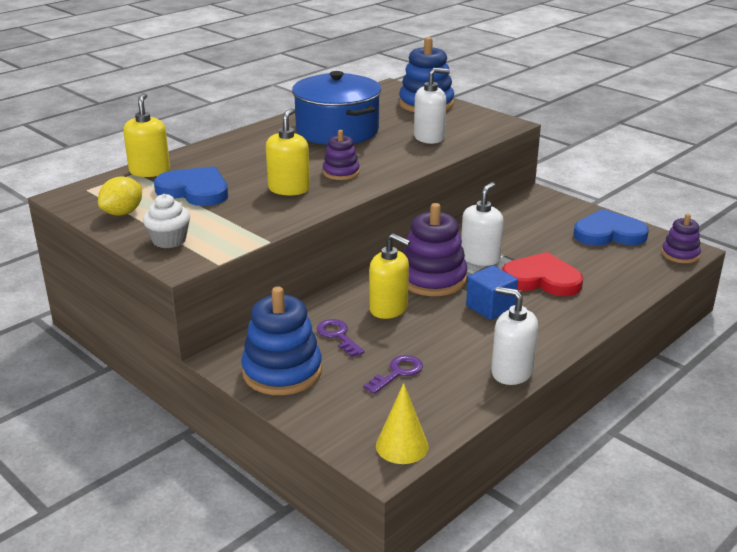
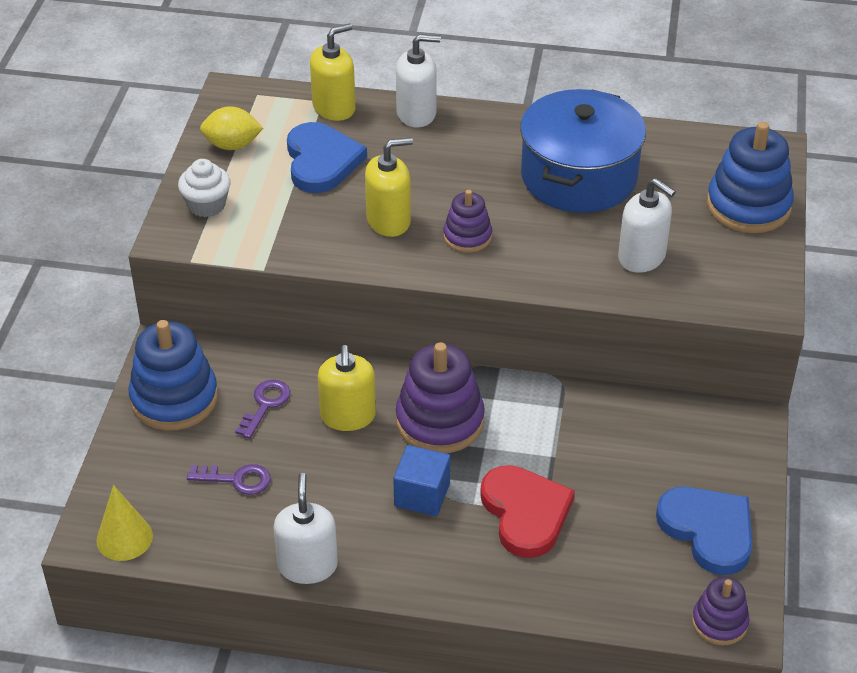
camera: 55 degrees right, 15 degrees up
white soap dispenser [461,182,504,266] -> white soap dispenser moved to [396,34,441,127]

